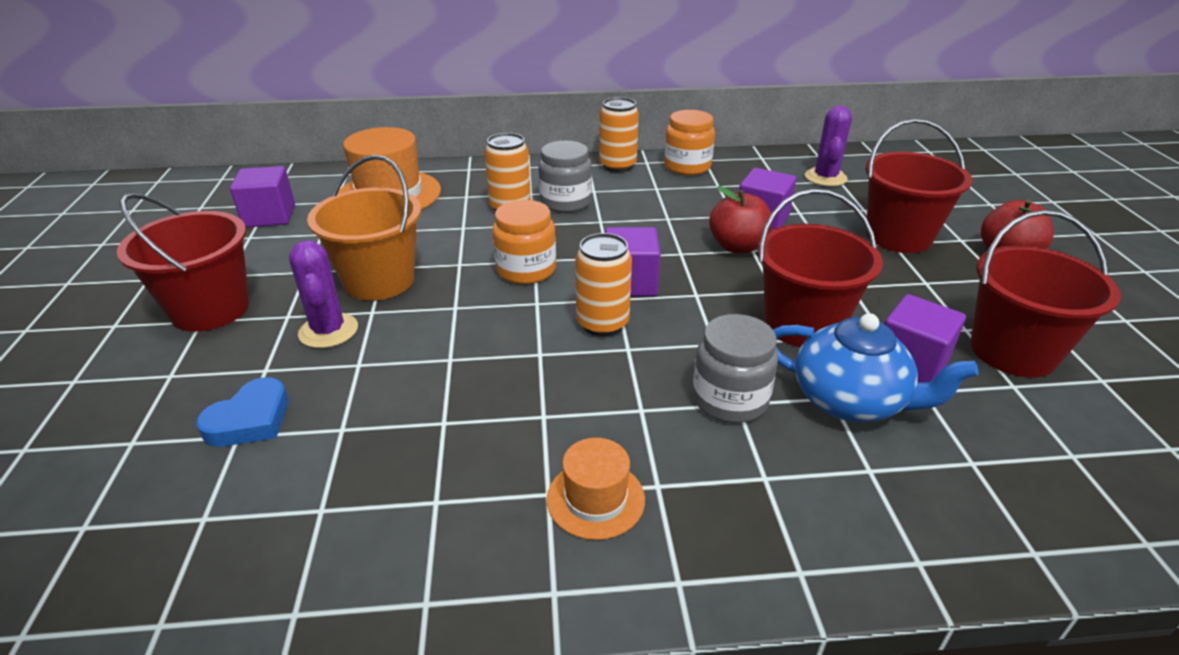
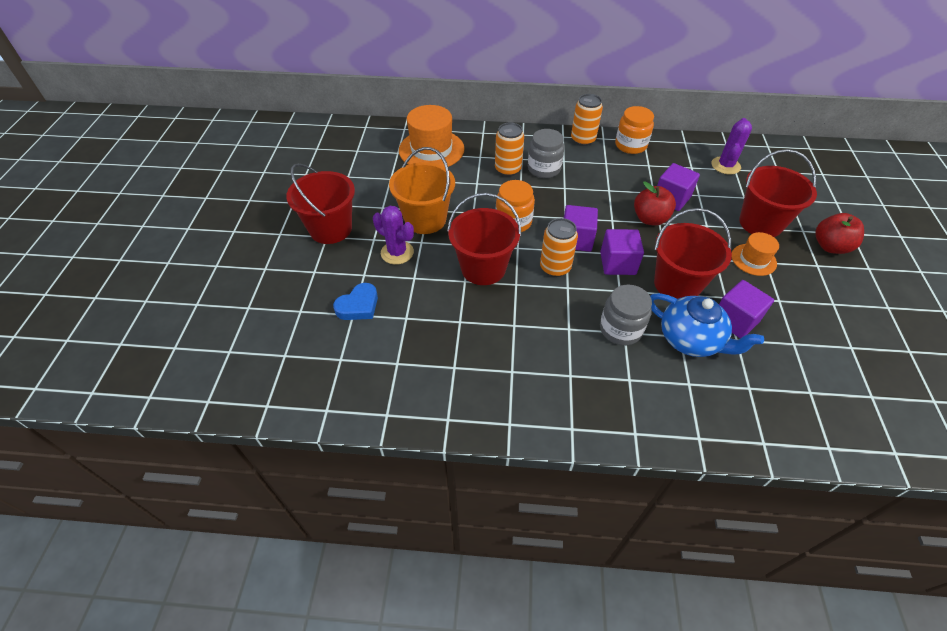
camera: 10 degrees right, 15 degrees up
purple cube [230,166,295,227] -> purple cube moved to [600,229,644,275]
purple cactus [289,241,358,348] -> purple cactus turned 45 degrees counterclockwise [373,206,414,265]
orange hat [547,438,645,540] -> orange hat moved to [732,232,779,276]
red bucket [971,210,1121,378] -> red bucket moved to [447,193,521,285]

